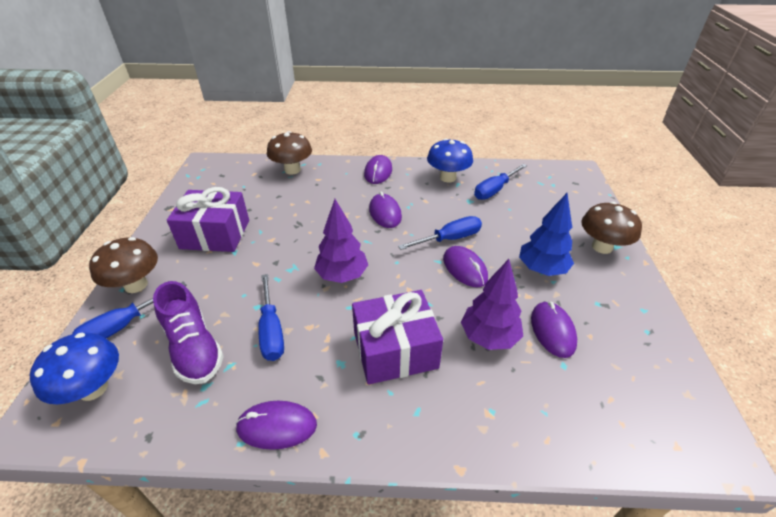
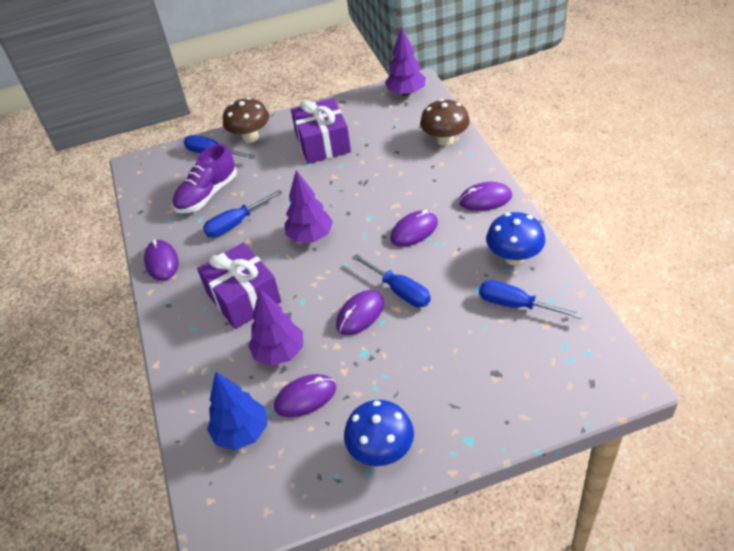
camera: 75 degrees right, 5 degrees up
blue mushroom [30,333,119,404] -> blue mushroom moved to [344,400,414,466]
blue tree [519,193,574,276] -> blue tree moved to [207,372,267,450]
brown mushroom [581,202,642,254] -> none
none -> purple tree [385,27,426,96]

